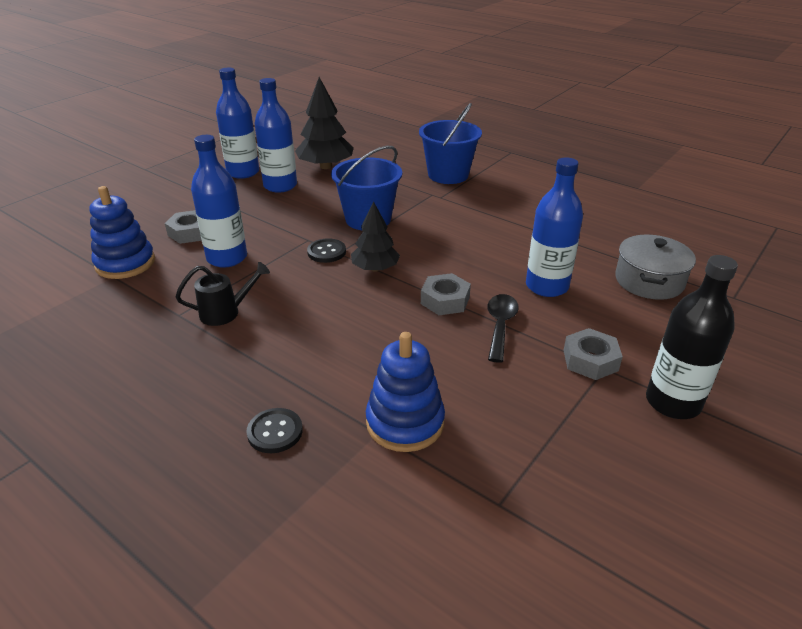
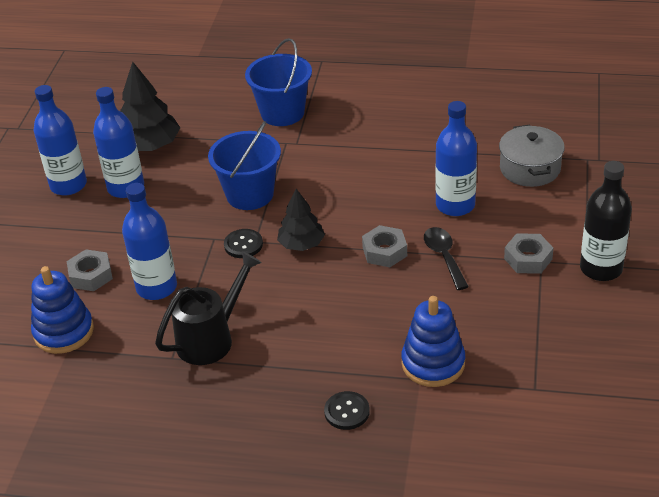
camera: 25 degrees left, 5 degrees up
black watering can [175,262,270,326] -> black watering can [155,251,262,365], size x1.53

